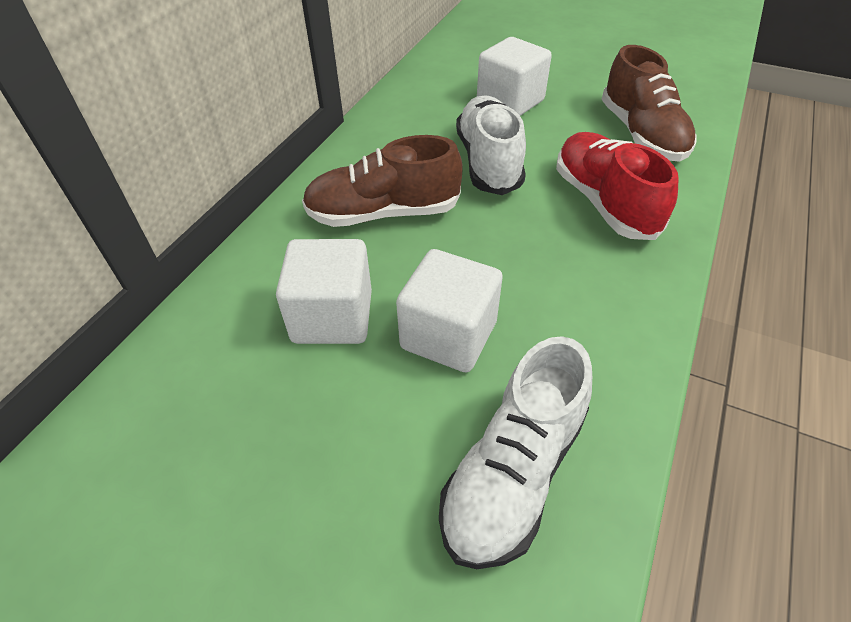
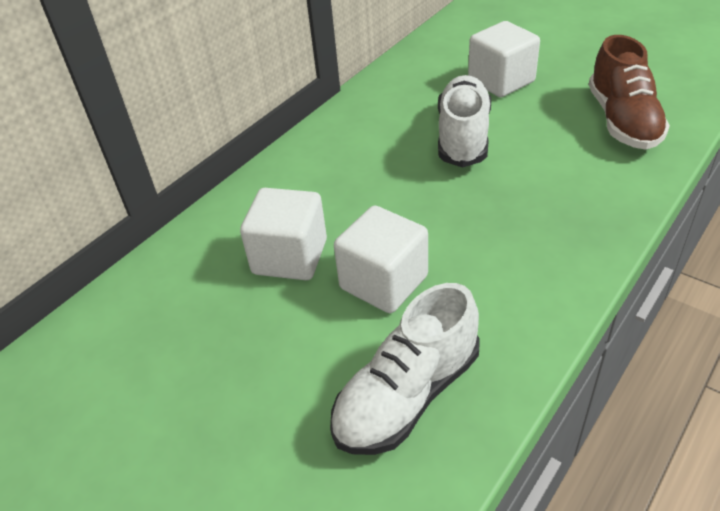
camera: 15 degrees right, 5 degrees down
brown shoe [302,135,462,227] -> none
red shoe [556,132,679,240] -> none

